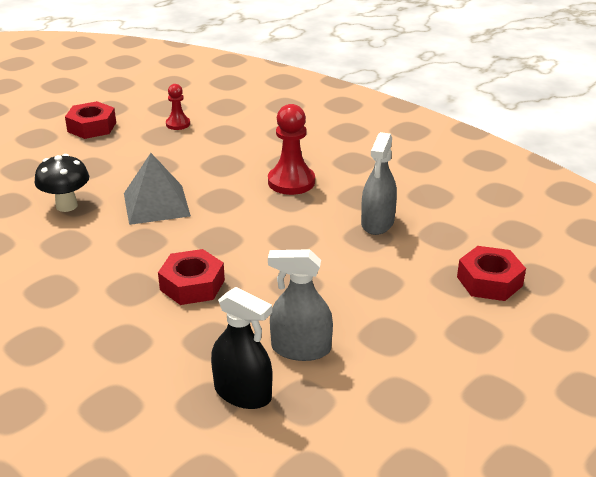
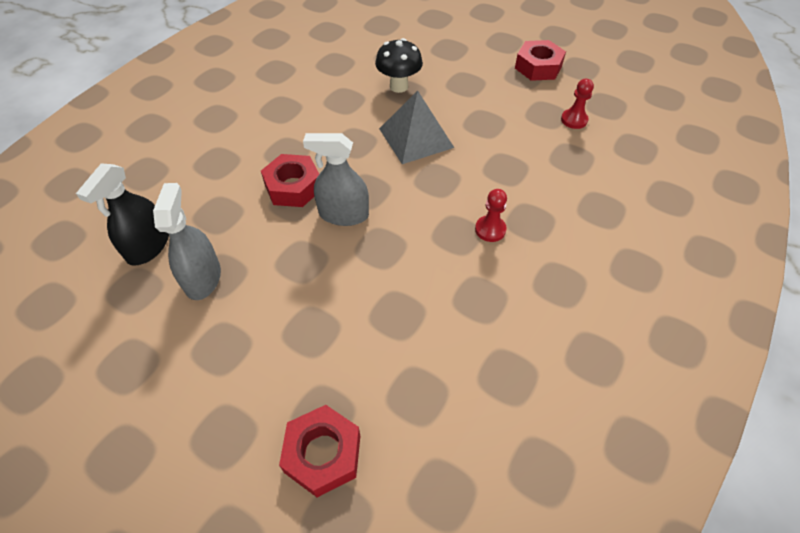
camera: 80 degrees right, 20 degrees up
red pawn [268,104,315,195] -> red pawn [475,189,507,242], size x0.57
grey spray bottle [361,132,397,235] -> grey spray bottle moved to [303,133,369,226]

